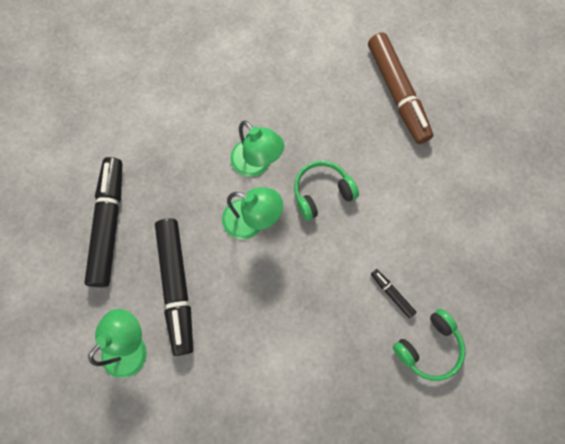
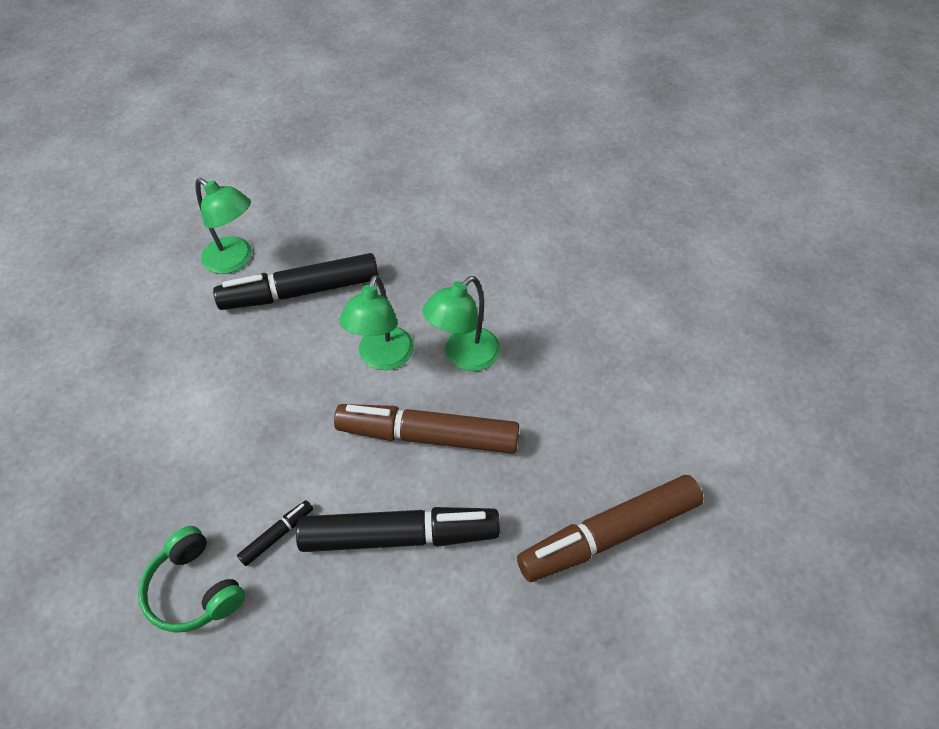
camera: 85 degrees right, 20 degrees down
black marker [84,157,122,287] -> black marker moved to [296,507,500,552]
green headphones [294,161,359,221] -> brown marker [334,404,519,454]

